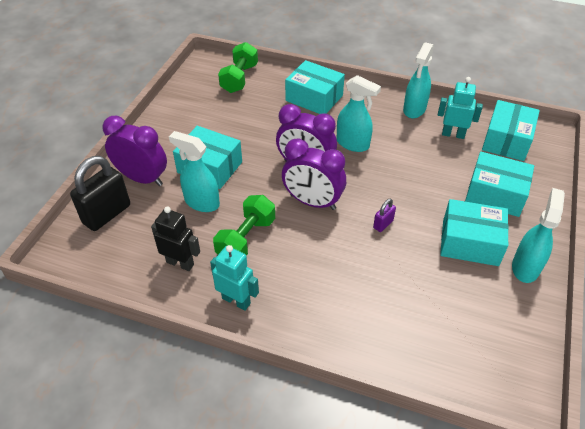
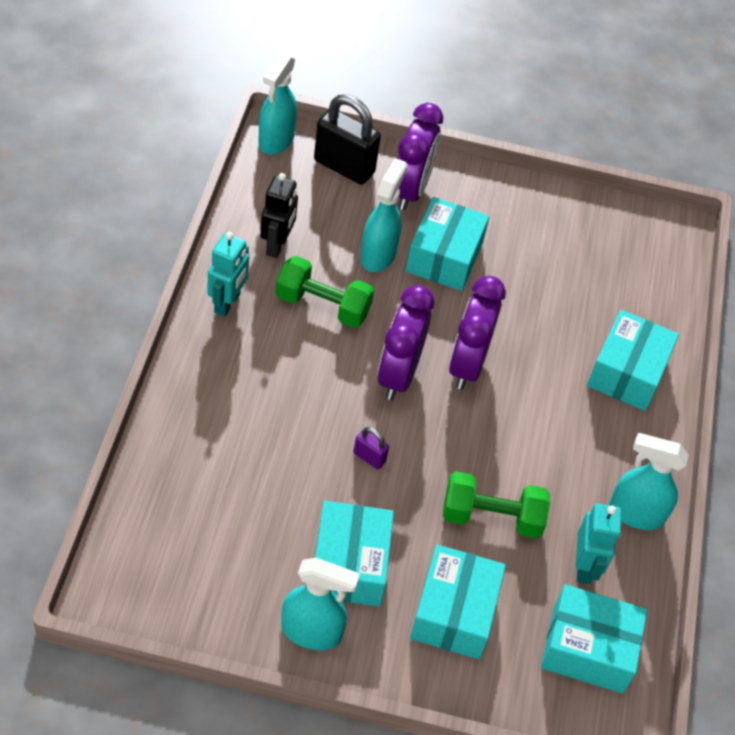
camera: 75 degrees right, 5 degrees up
green dumbbell [218,42,258,93] -> green dumbbell moved to [443,471,550,539]
turquoise spray bottle [337,75,381,152] -> turquoise spray bottle moved to [258,54,297,155]

